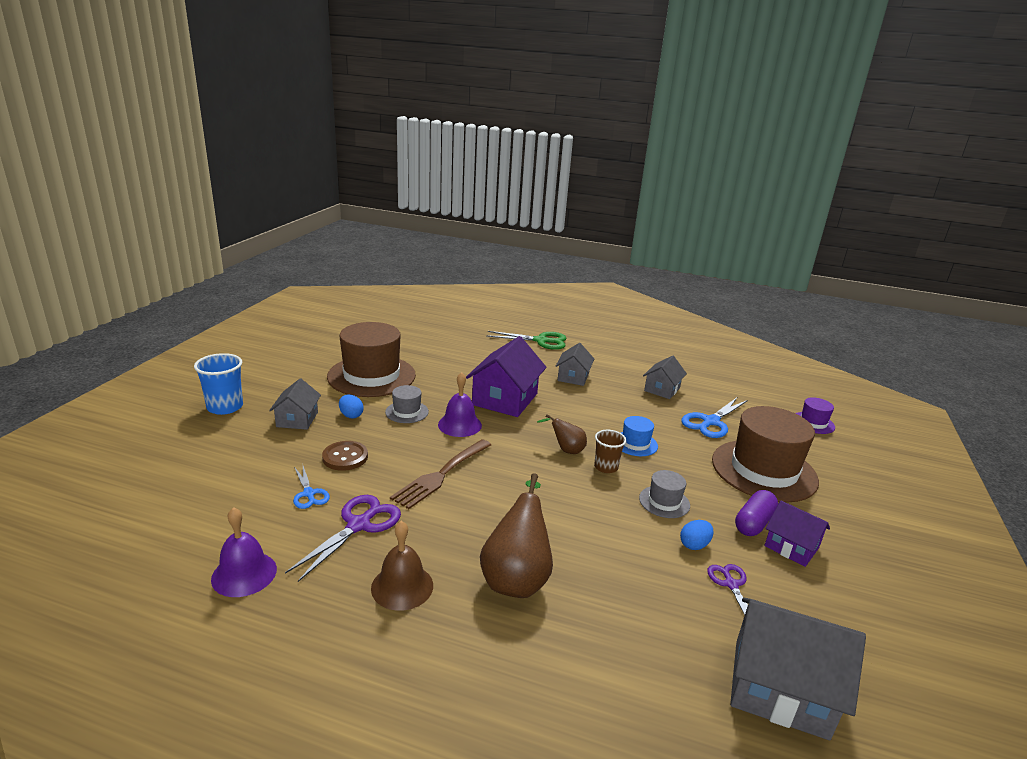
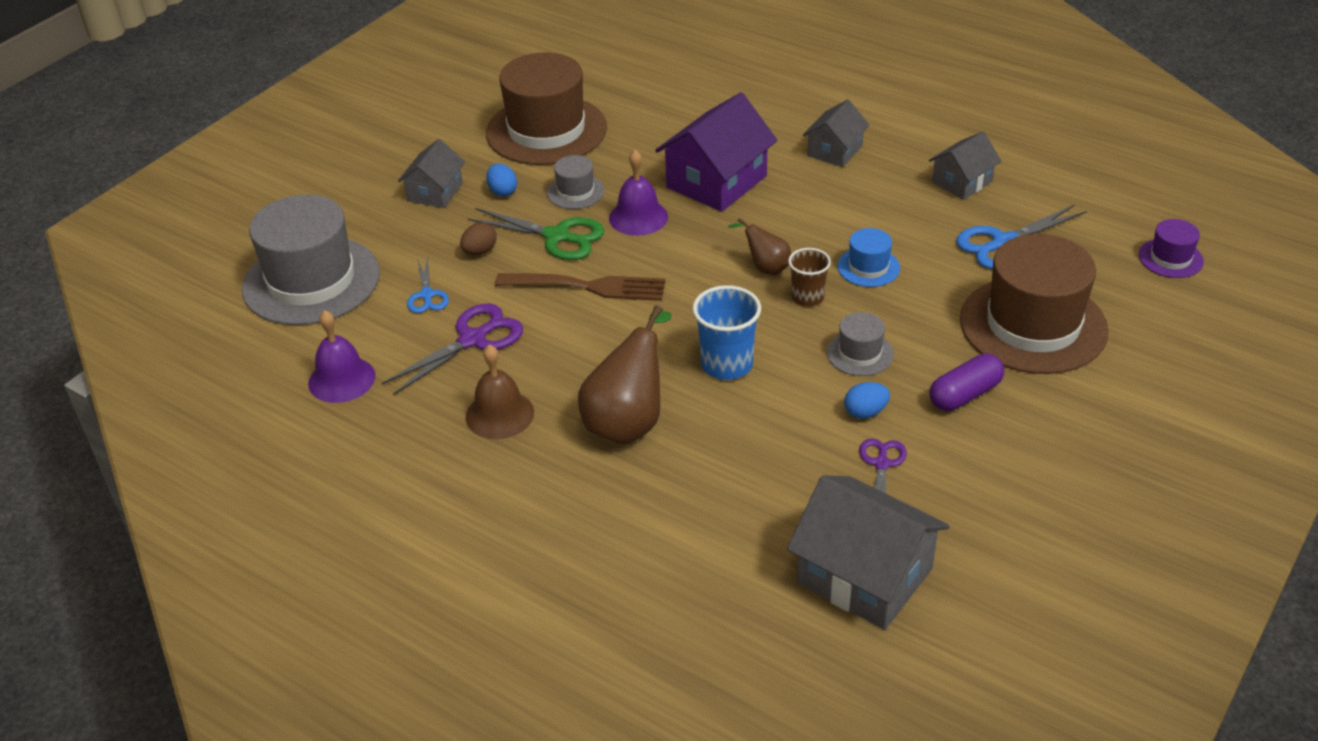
camera: 20 degrees right, 15 degrees up
blue cup [194,353,243,415] -> blue cup moved to [693,285,761,380]
brown button [322,441,368,471] -> brown egg [460,222,497,255]
brown fork [390,439,491,509] -> brown fork turned 135 degrees counterclockwise [495,273,665,301]
green scissors [486,331,566,350] -> green scissors moved to [468,208,604,260]
purple house [764,501,830,567] -> none
none -> grey hat [242,194,380,325]

